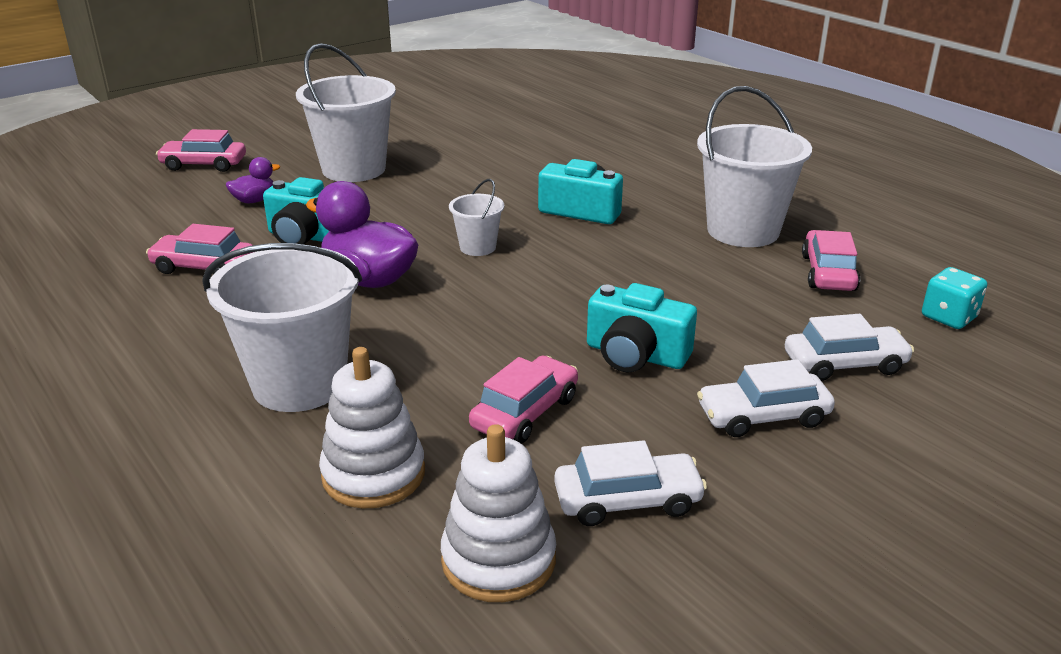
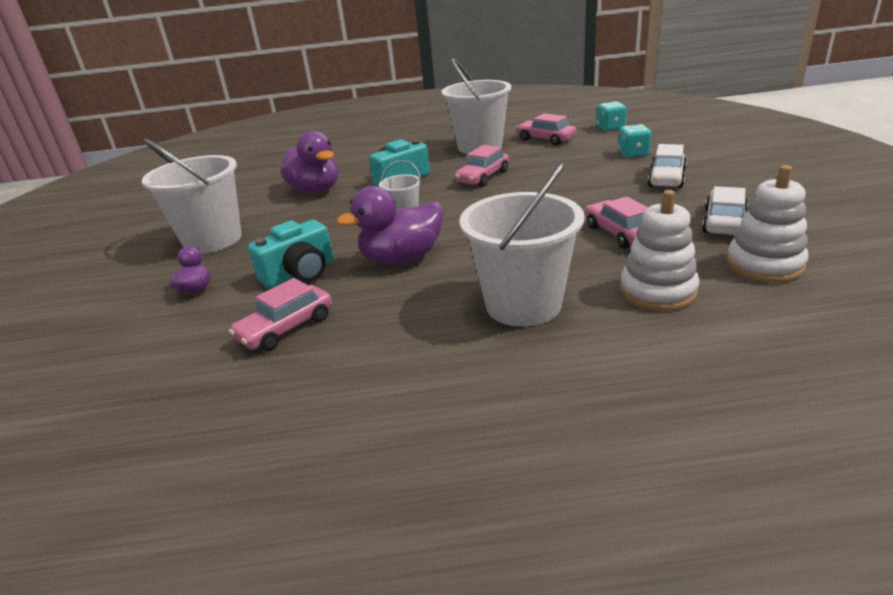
camera: 55 degrees left, 0 degrees up
pink car [156,129,246,172] -> pink car moved to [455,145,509,187]
turquoise camera [587,283,697,372] -> none
white car [785,314,914,381] -> turquoise dice [618,124,651,157]
none -> purple duck [280,131,338,193]

